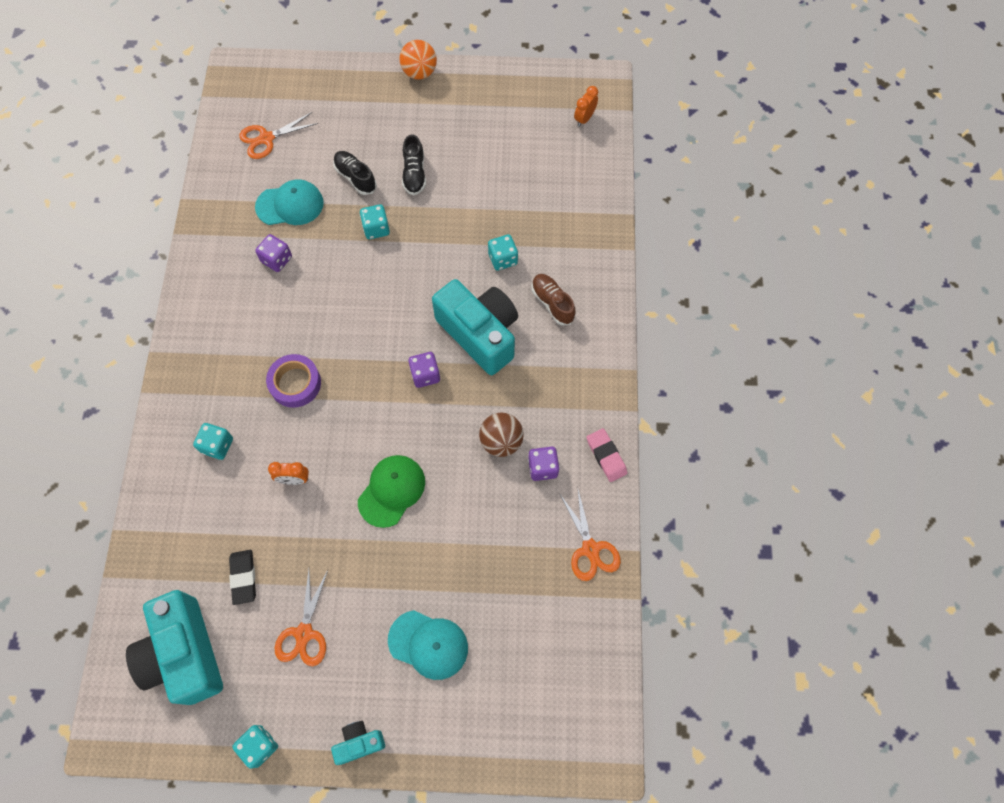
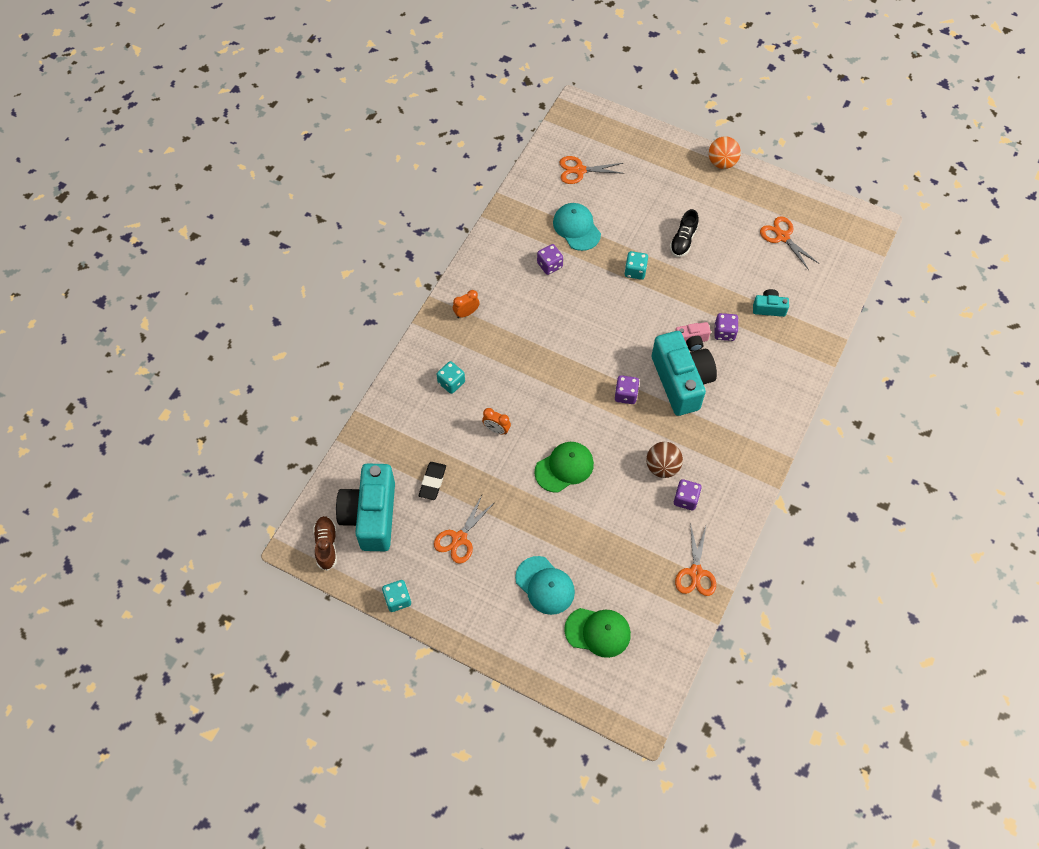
camera: 25 degrees right, 5 degrees down
turquoise cap [255,179,324,225] -> turquoise cap turned 135 degrees counterclockwise [553,203,601,251]
purple tape [266,354,321,408] -> none
turquoise camera [331,721,385,765] -> turquoise camera moved to [753,289,789,317]
black shoe [333,151,377,195] -> none
turquoise dice [488,234,518,271] -> purple dice [715,313,738,341]
brown shoe [532,274,575,326] -> brown shoe moved to [313,516,337,571]
orange clock [574,86,598,127] -> orange clock moved to [453,290,479,318]
pink eraser [587,428,627,482] -> none
none -> green cap [564,608,631,658]
none -> pink camera [675,322,711,351]
none -> orange scissors [760,216,818,270]

